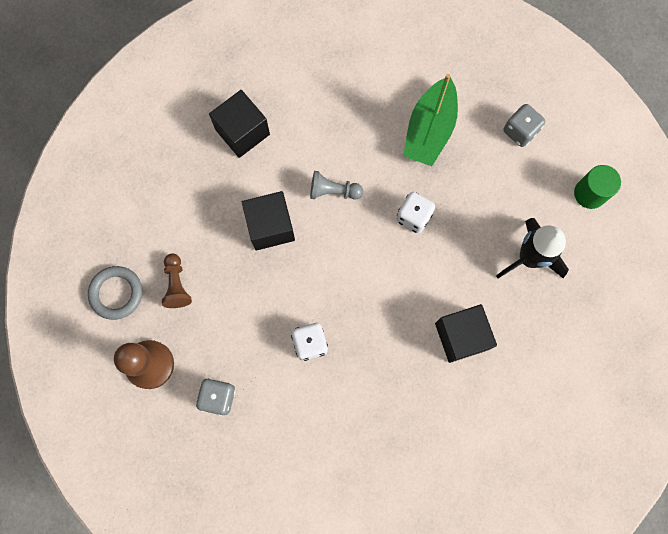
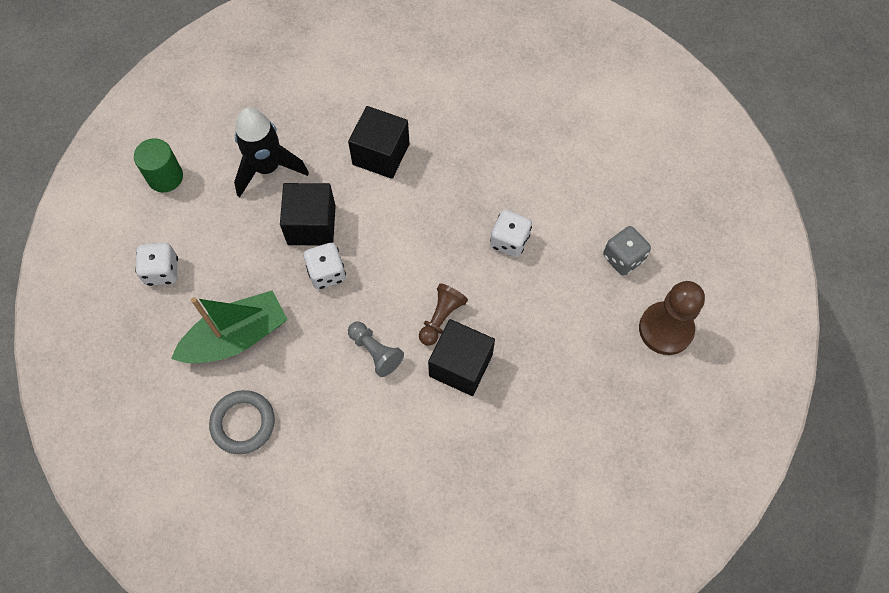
camera: 140 degrees left, 10 degrees down
grey ring [88,266,142,320] -> grey ring moved to [209,390,275,454]
brown pawn [162,253,192,308] -> brown pawn moved to [419,283,468,345]
black cube [209,90,270,158] -> black cube moved to [280,183,336,245]
grey dice [503,104,545,147] -> white dice [135,243,178,286]

